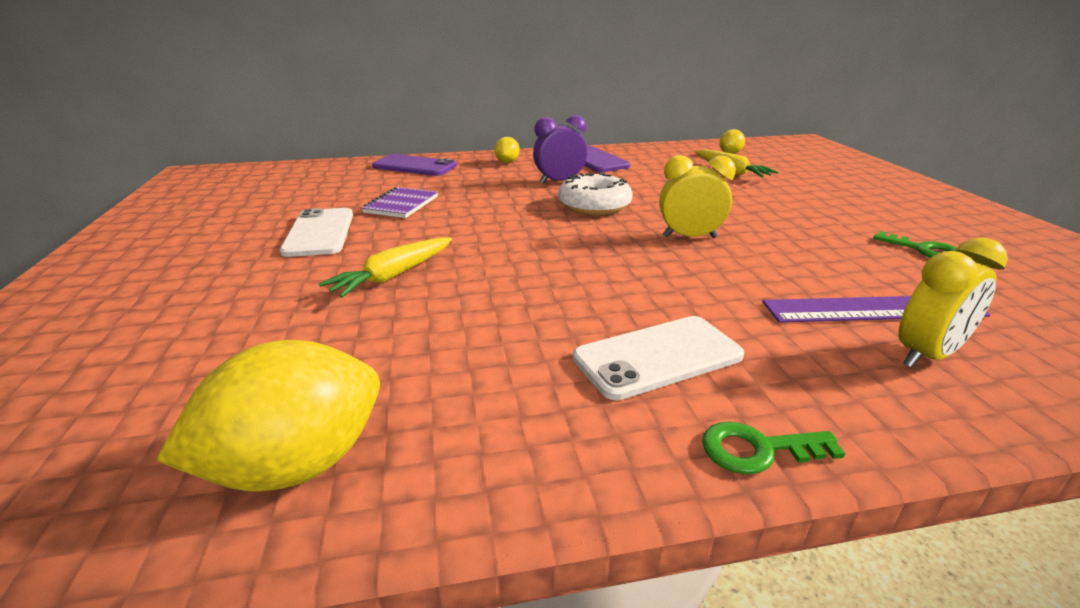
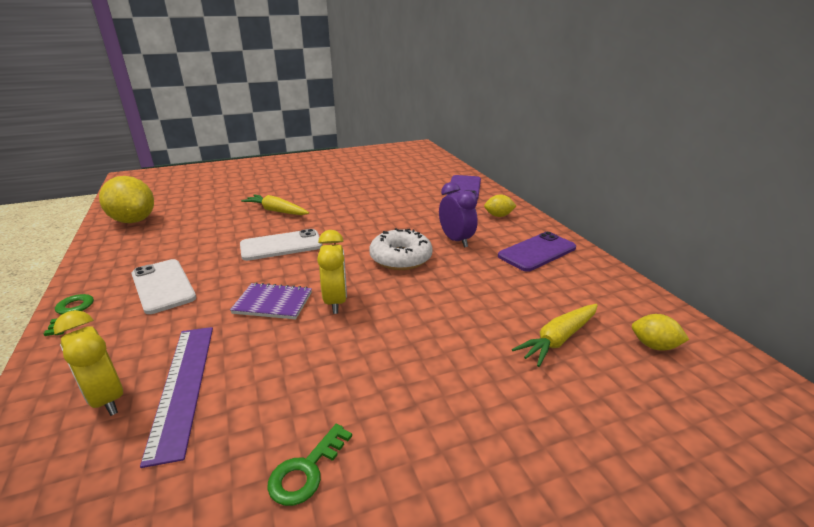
camera: 80 degrees right, 0 degrees up
white phone [280,208,353,257] -> white phone moved to [240,229,322,261]
purple notebook [362,187,438,218] -> purple notebook moved to [230,282,312,319]

